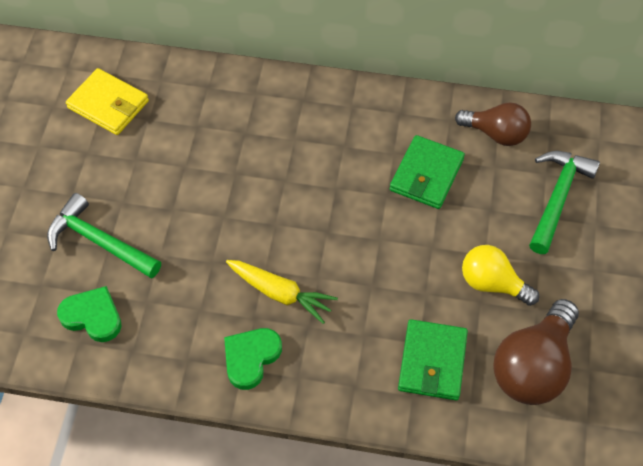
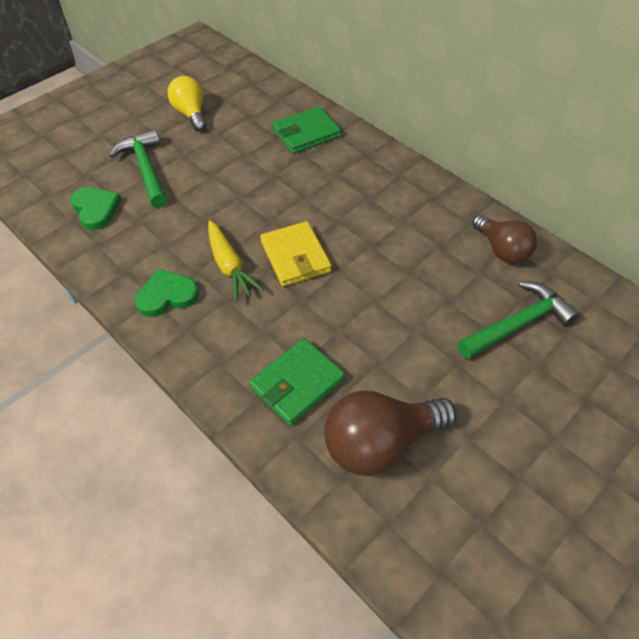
camera: 35 degrees right, 5 degrees down
yellow wallet [66,68,149,135] -> yellow wallet moved to [260,221,332,287]
green wallet [390,135,465,209] -> green wallet moved to [272,106,341,154]
yellow light bulb [462,245,539,306] -> yellow light bulb moved to [168,76,206,131]

